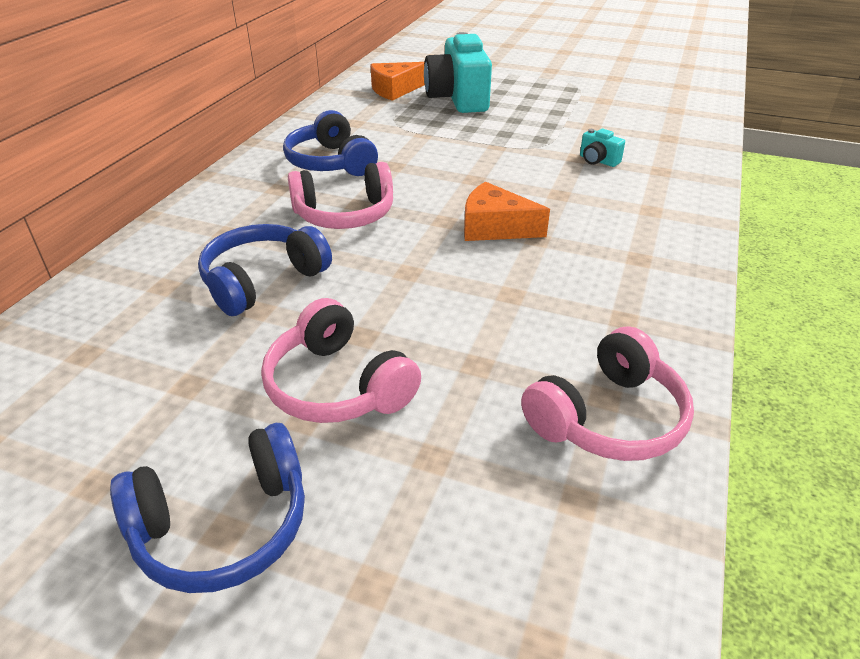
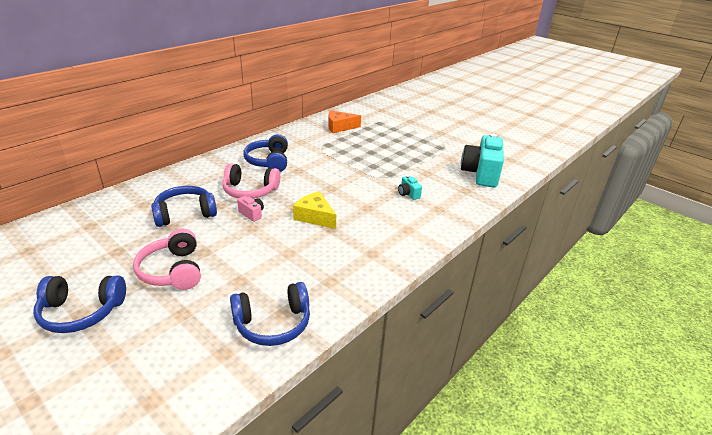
camera: 20 degrees right, 5 degrees down
turquoise camera [424,32,492,113] -> turquoise camera moved to [461,134,504,188]
orange cheese [464,182,550,241] -> yellow cheese [293,191,336,229]
pink headphones [521,326,694,461] -> blue headphones [230,282,310,346]
none -> pink camera [237,196,264,222]

